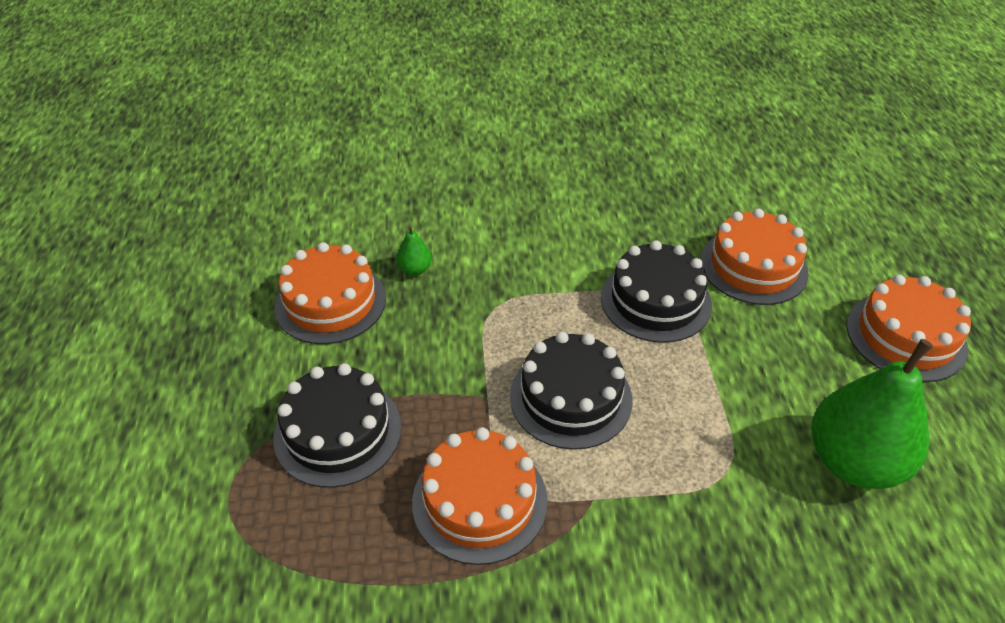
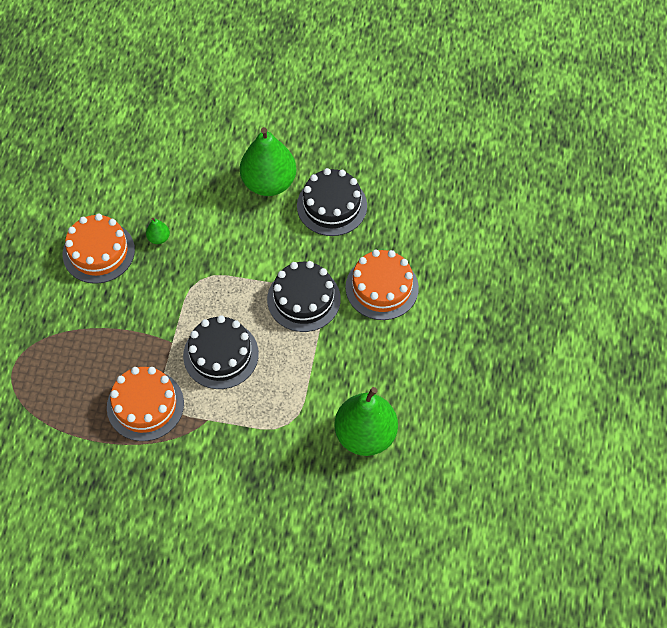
camera: 15 degrees right, 15 degrees up
black cake [273,363,402,488] -> black cake moved to [297,168,367,236]
orange cake [847,275,971,382] -> none
none -> green pear [240,127,296,196]

